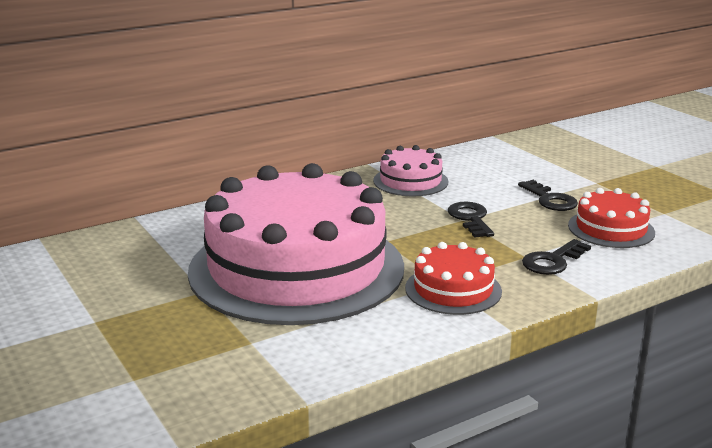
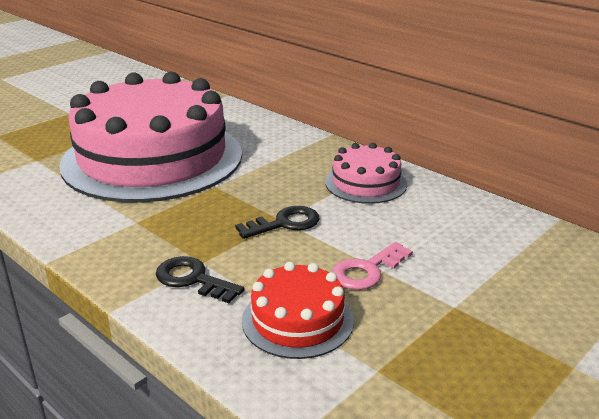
camera: 75 degrees right, 5 degrees up
red cake [405,242,502,315] -> none
black key [518,180,578,211] -> pink key [332,242,413,290]

